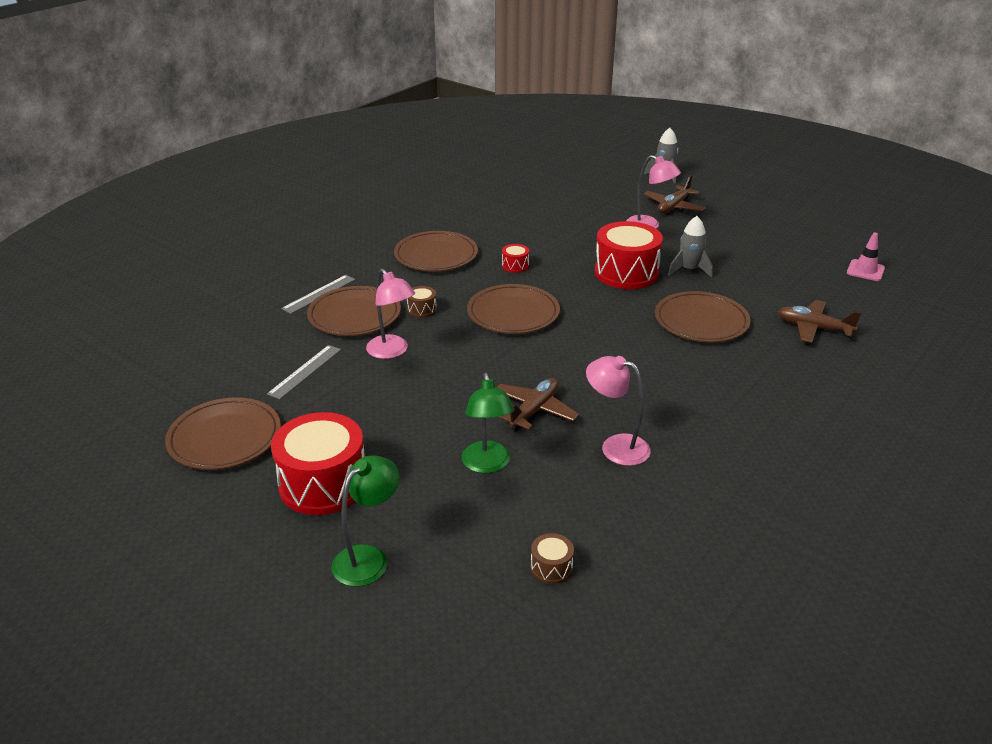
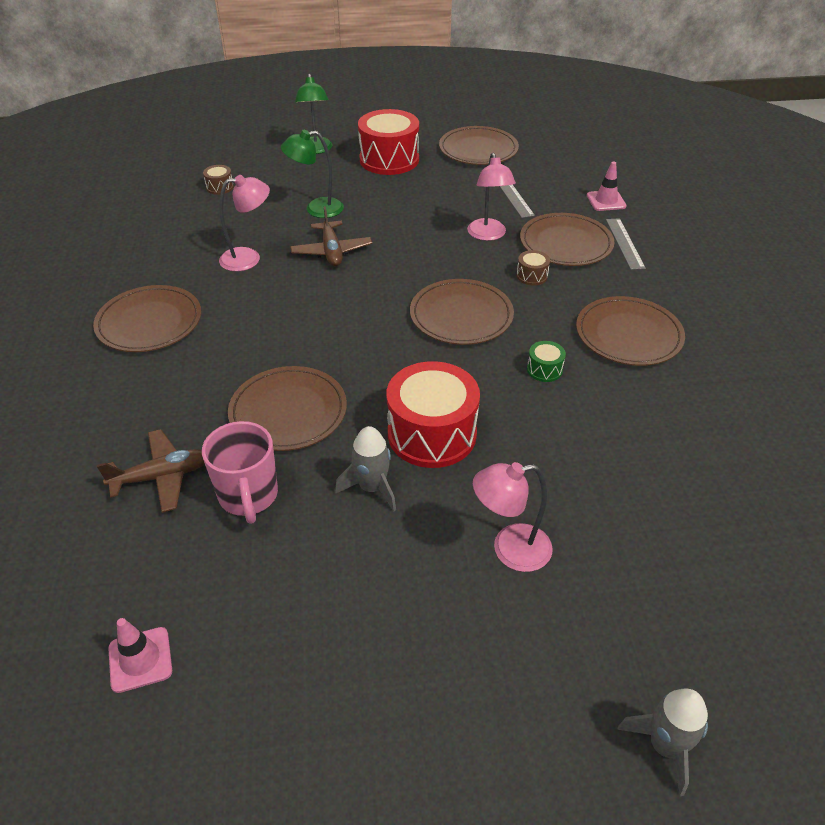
camera: 135 degrees right, 10 degrees up
pink lamp [366,269,415,359] -> pink lamp turned 105 degrees counterclockwise [467,153,516,241]
green lamp [462,373,514,473] -> green lamp turned 45 degrees counterclockwise [281,130,344,218]
red drum [502,244,529,273] -> green drum [527,341,566,382]
brown plane [644,175,706,213] -> none
none -> brown plate [93,285,201,352]
none -> pink mug [202,421,278,524]
none -> pink traffic cone [587,161,627,211]

